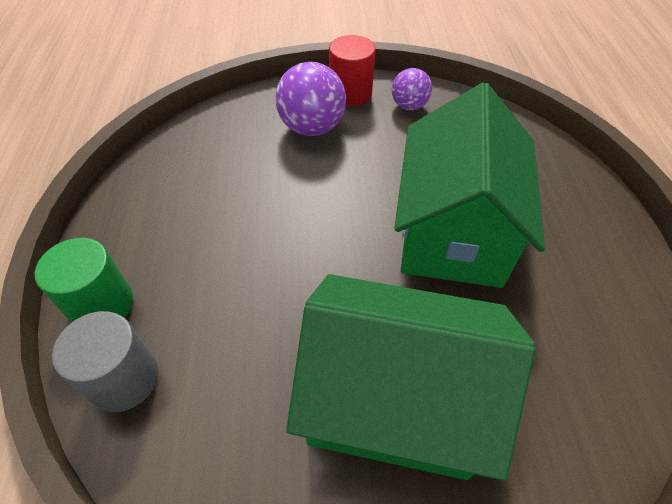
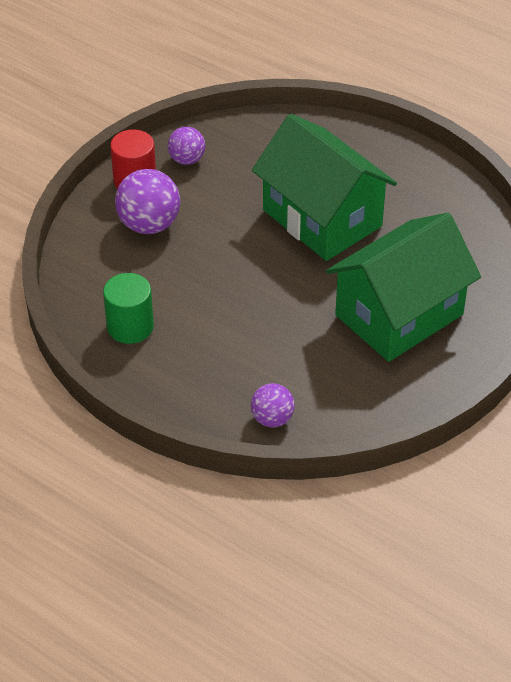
camera: 50 degrees left, 5 degrees down
green cylinder [35,238,133,323] -> green cylinder moved to [103,273,154,344]
grey cylinder [52,311,158,412] -> purple ball [251,383,295,427]

